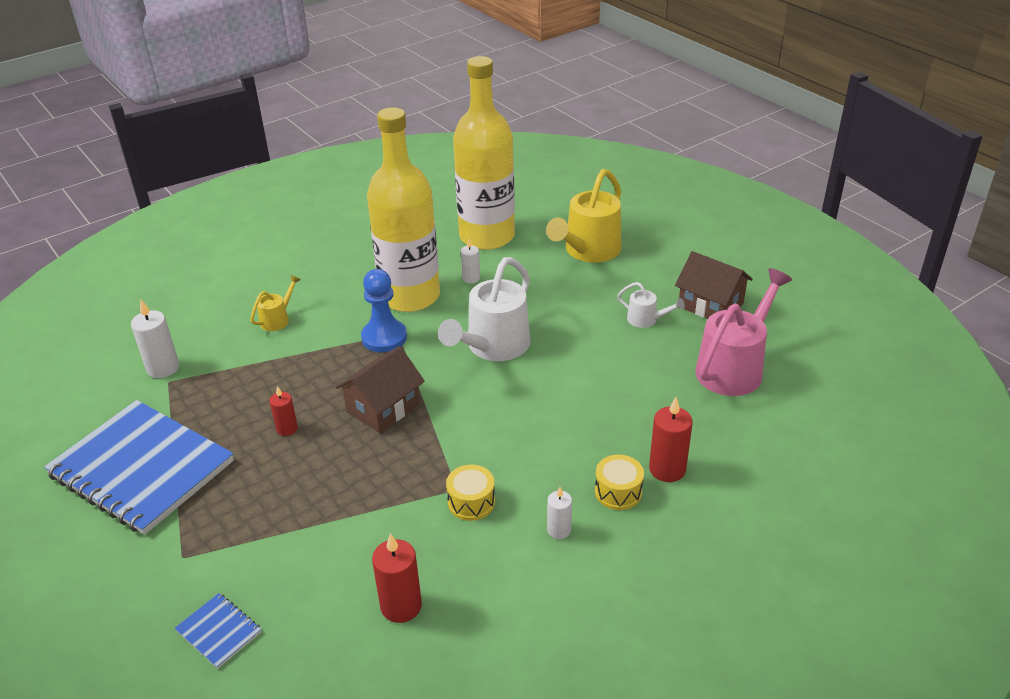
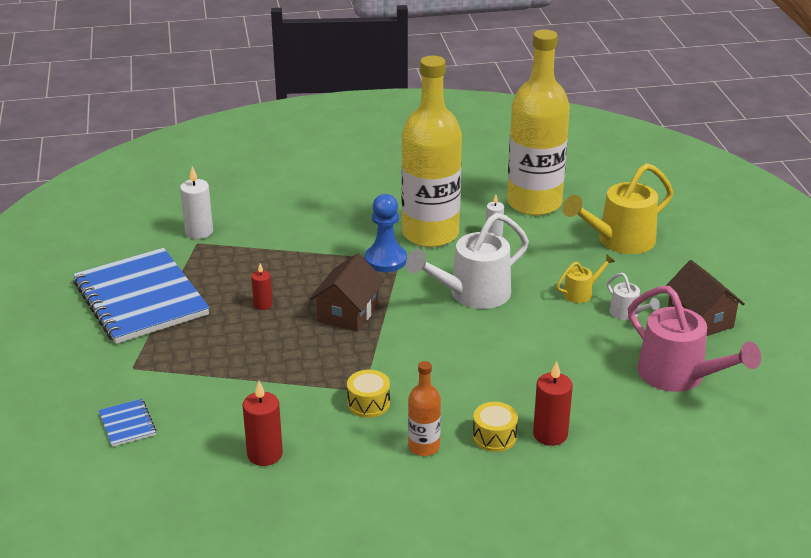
camera: 25 degrees right, 5 degrees down
yellow watering can [250,275,301,331] -> yellow watering can moved to [556,255,615,303]
brown house [336,346,425,433] -> brown house turned 45 degrees counterclockwise [310,253,384,332]
white candle [547,487,572,539] -> orange bottle [408,361,441,456]
pink watering can [695,268,792,396] -> pink watering can turned 75 degrees clockwise [628,286,761,392]

